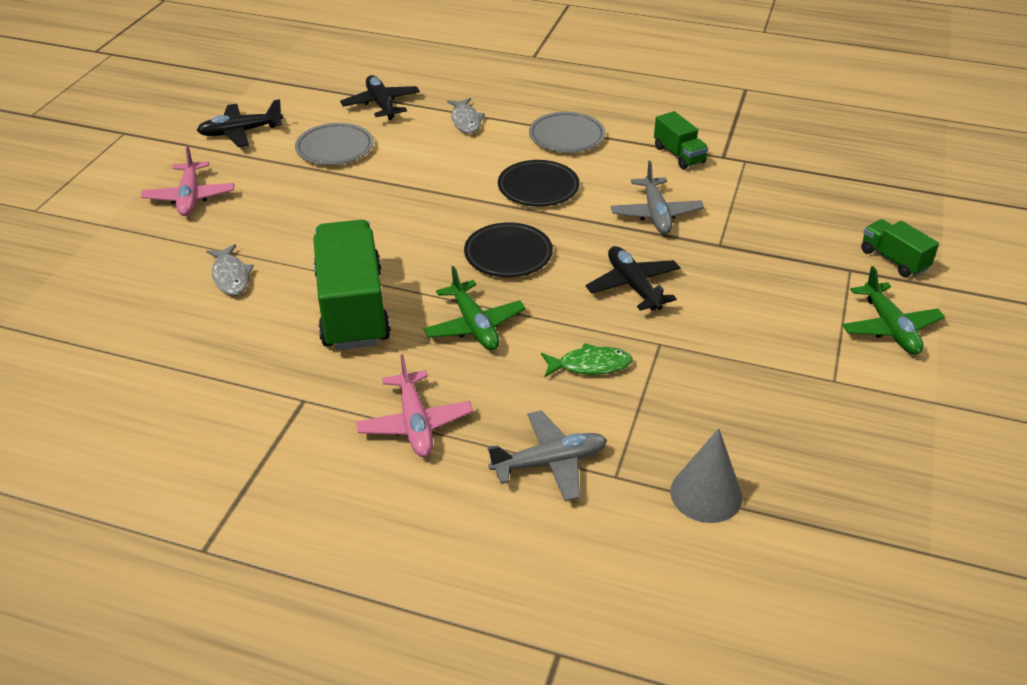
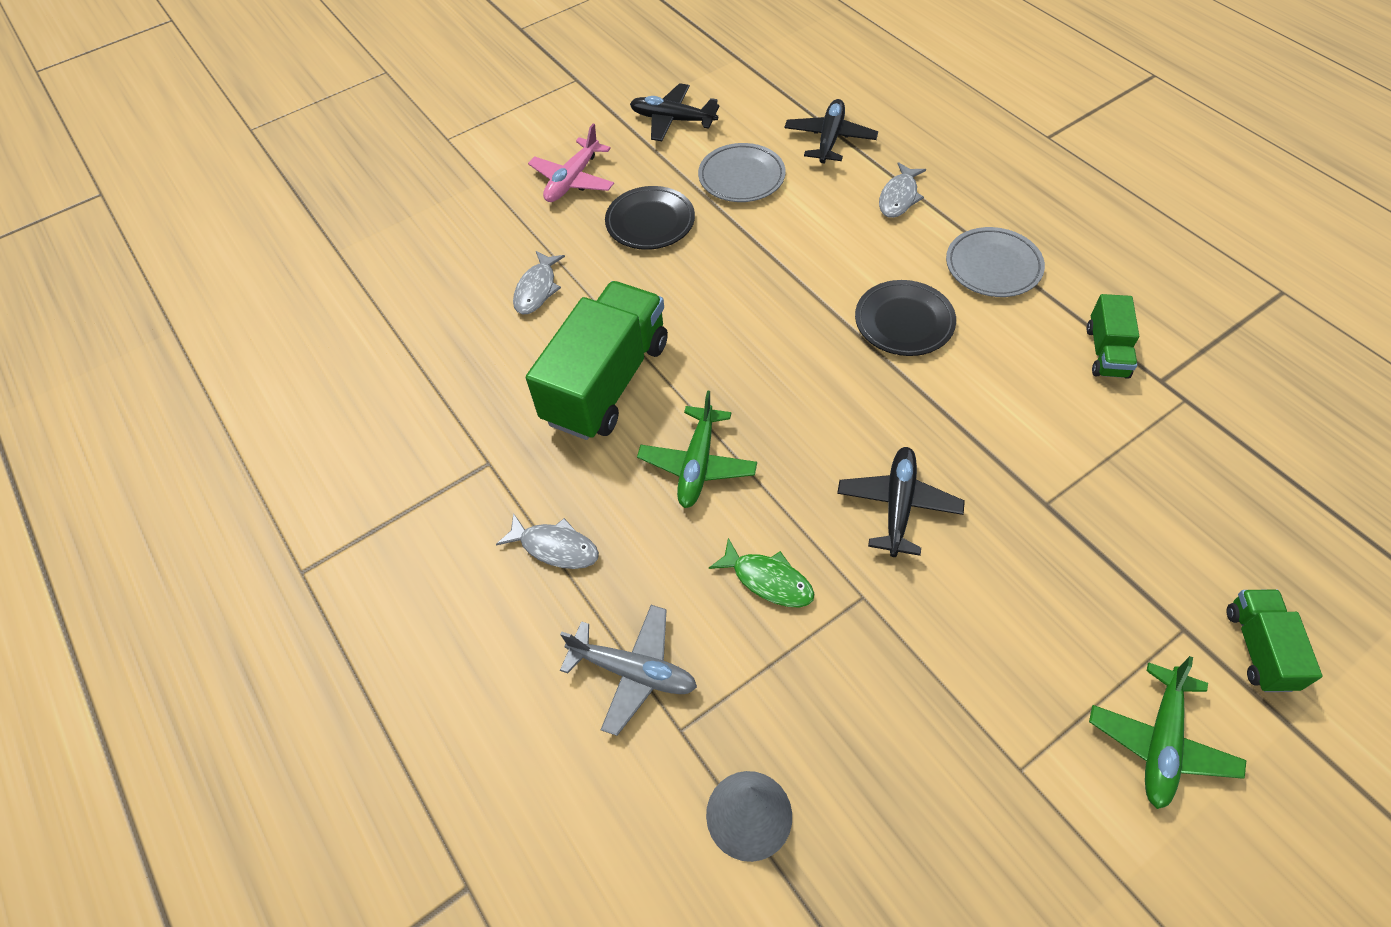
camera: 40 degrees right, 15 degrees up
pink plane [356,354,473,457] -> grey fish [496,513,599,569]
black plate [464,222,553,277] -> black plate moved to [605,186,695,250]
grey plane [611,161,704,234] -> none

